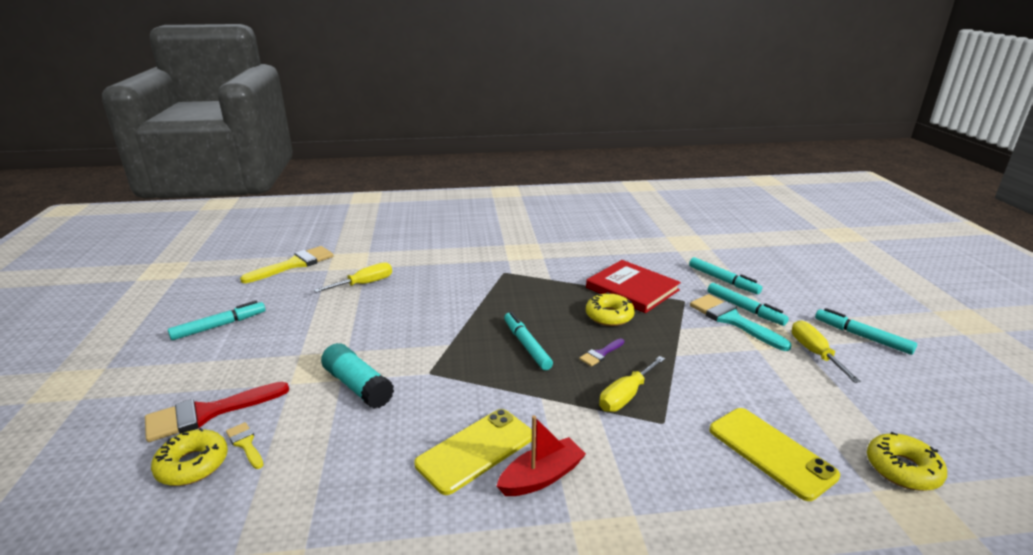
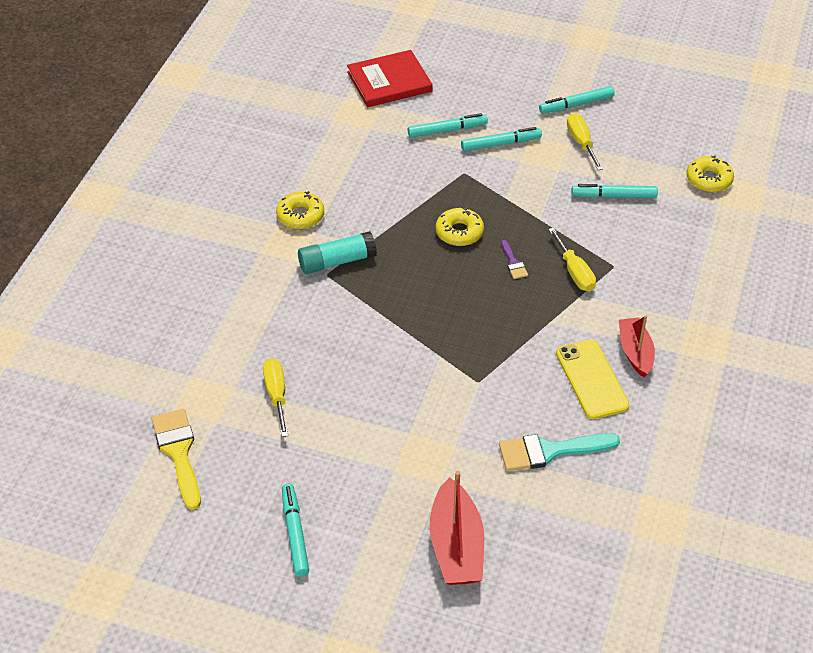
camera: 65 degrees left, 20 degrees up
red brush [145,382,289,442] -> red boat [430,471,484,585]
yellow donut [151,428,228,486] -> yellow donut moved to [276,191,324,229]
yellow brush [226,422,264,469] -> none
turquoise glue stick [321,343,394,409] -> turquoise glue stick moved to [298,231,377,274]
turquoise marker [504,312,553,370] -> turquoise marker moved to [571,184,658,198]
red book [586,260,681,313] -> red book moved to [347,50,433,107]
turquoise brush [690,294,792,351] -> turquoise brush moved to [499,433,620,471]
yellow phone [709,408,840,501] -> none
yellow screwdriver [792,320,861,383] -> yellow screwdriver turned 60 degrees clockwise [567,113,603,170]

